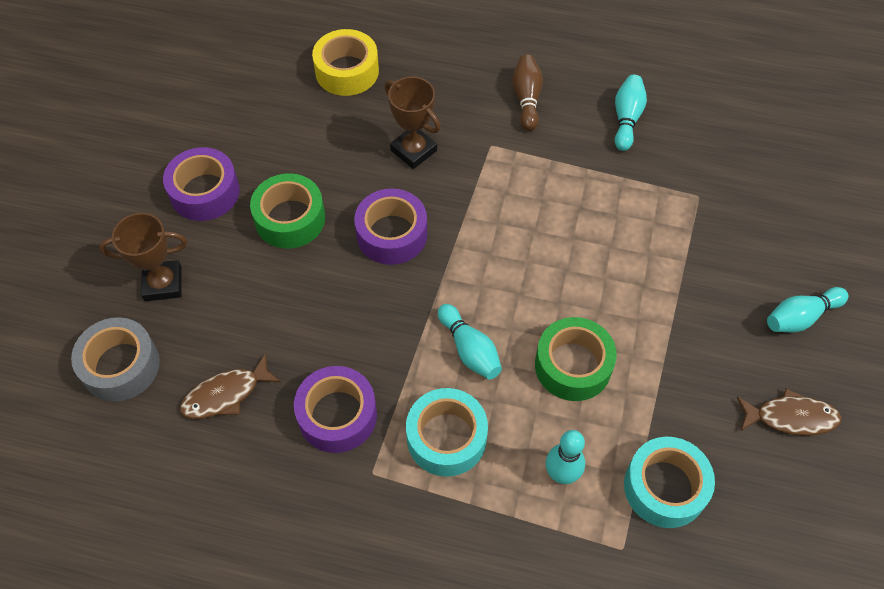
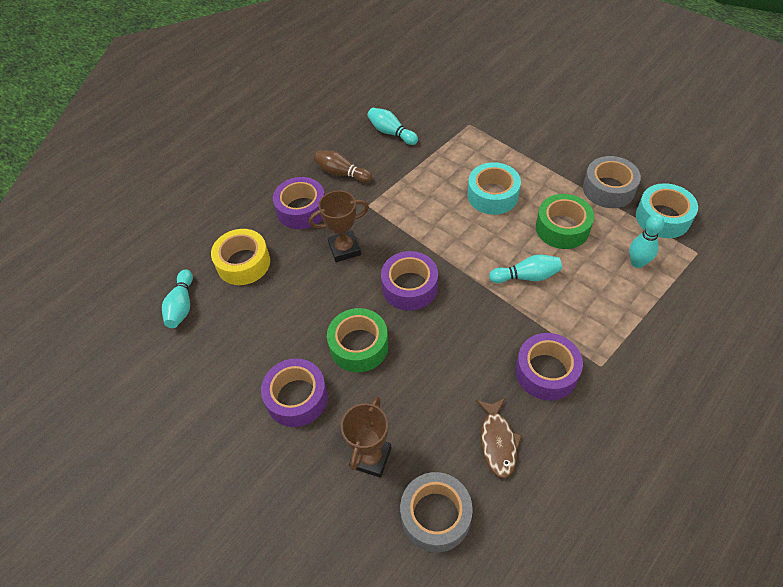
camera: 60 degrees left, 5 degrees down
turquoise tape [406,388,488,477] -> turquoise tape moved to [468,162,521,215]
brown fish [736,388,842,435] -> none
turquoise bowling pin [767,287,848,332] -> turquoise bowling pin moved to [162,269,193,328]
none -> purple tape [273,177,325,229]
none -> grey tape [583,156,641,208]

